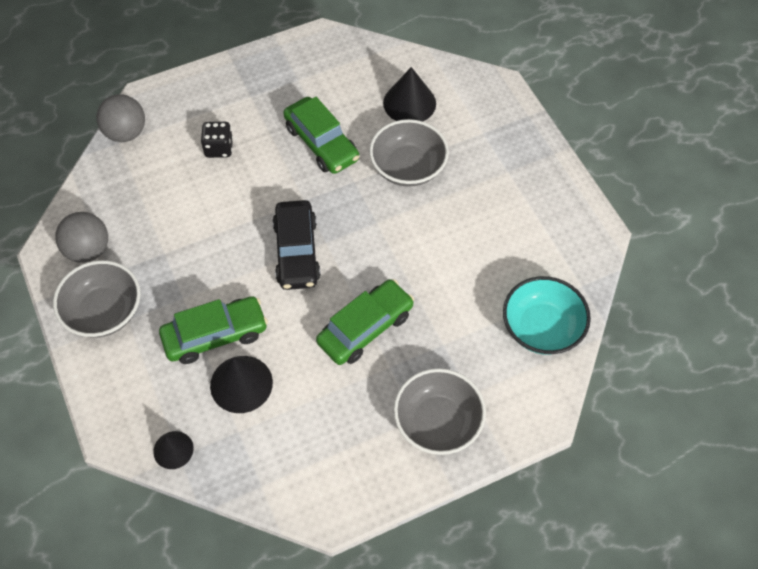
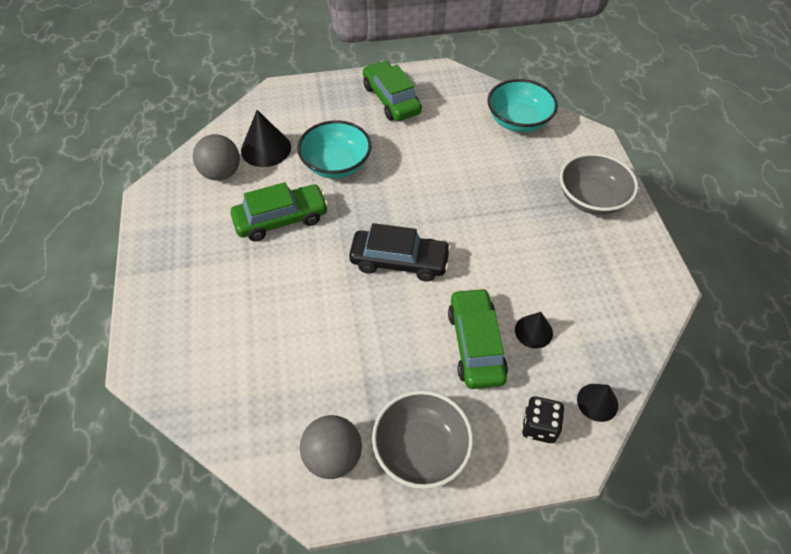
camera: 75 degrees left, 5 degrees down
grey ball [96,94,145,142] -> grey ball moved to [193,134,240,181]
black dice [201,122,233,158] -> black dice moved to [522,396,564,443]
black cone [210,356,273,413] -> black cone [515,312,553,348], size x0.62
green car [316,279,414,365] -> green car moved to [363,61,422,121]
grey bowl [369,119,449,187] -> turquoise bowl [297,120,372,178]

